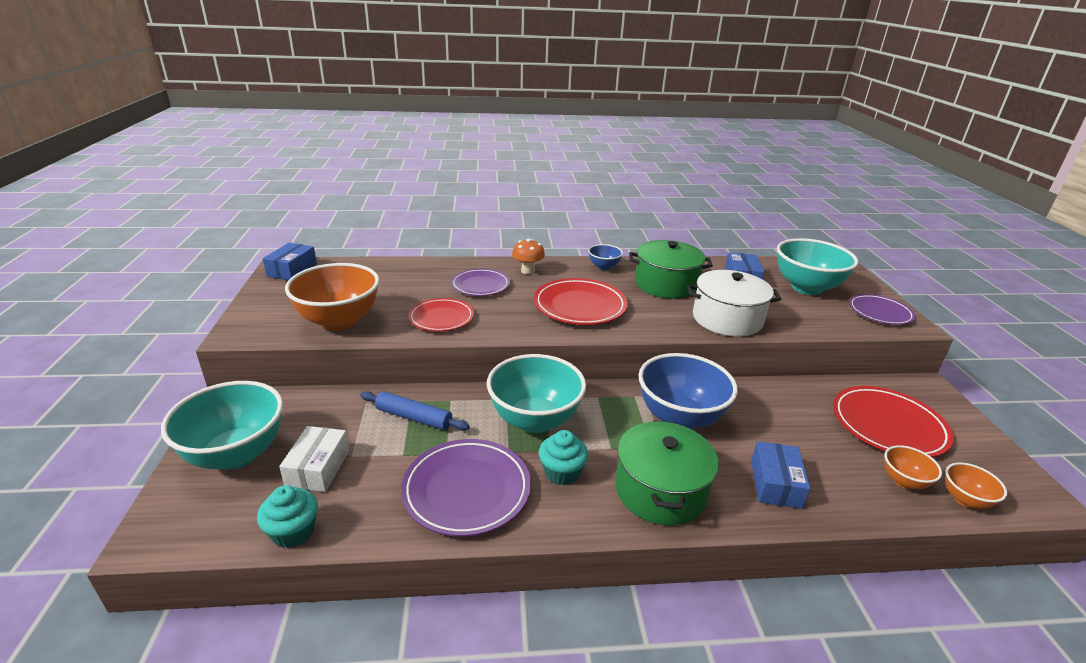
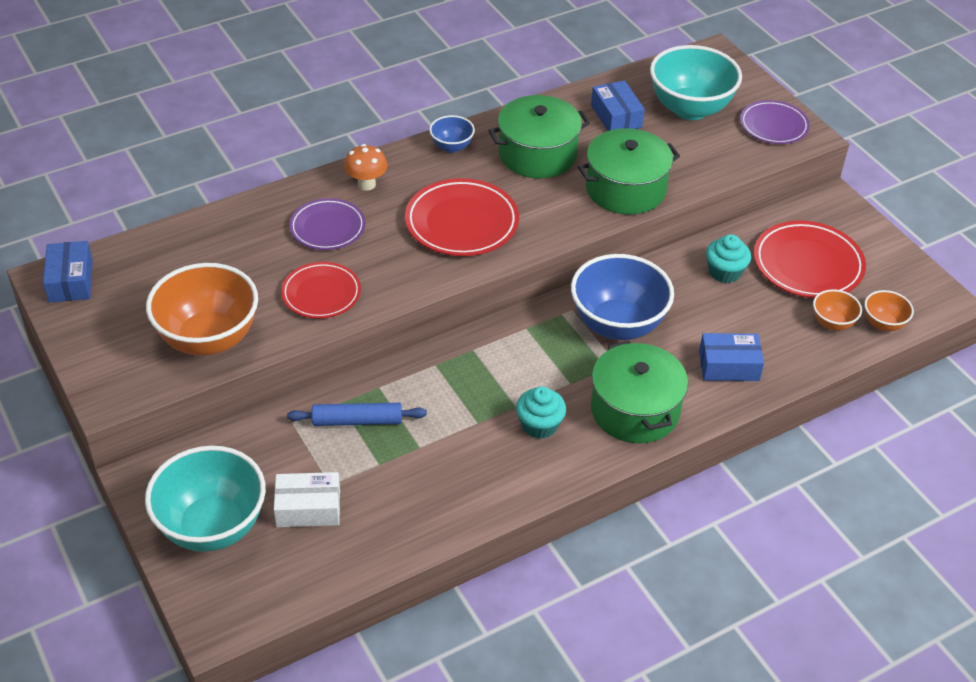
camera: 25 degrees left, 15 degrees up
turquoise cupcake [257,485,318,548] -> turquoise cupcake moved to [706,234,751,283]
white box [279,426,349,492] -> white box turned 75 degrees counterclockwise [274,472,340,527]
purple plate [401,439,531,537] -> none
turquoise bowl [487,354,586,433] -> none
white pot [687,270,781,337] -> green pot [578,128,680,215]
blue box [751,441,811,509] -> blue box turned 75 degrees counterclockwise [699,333,764,381]

